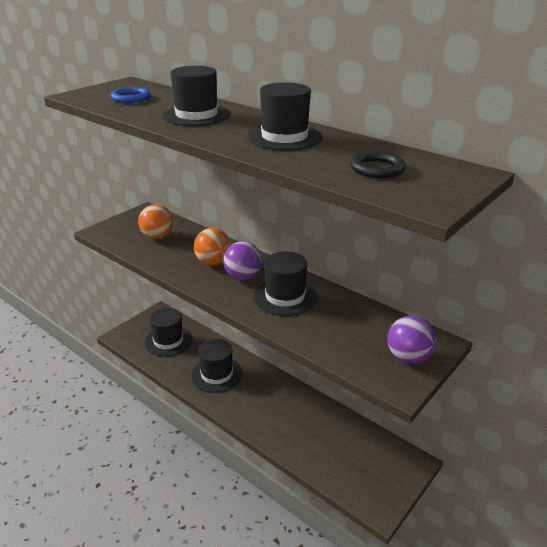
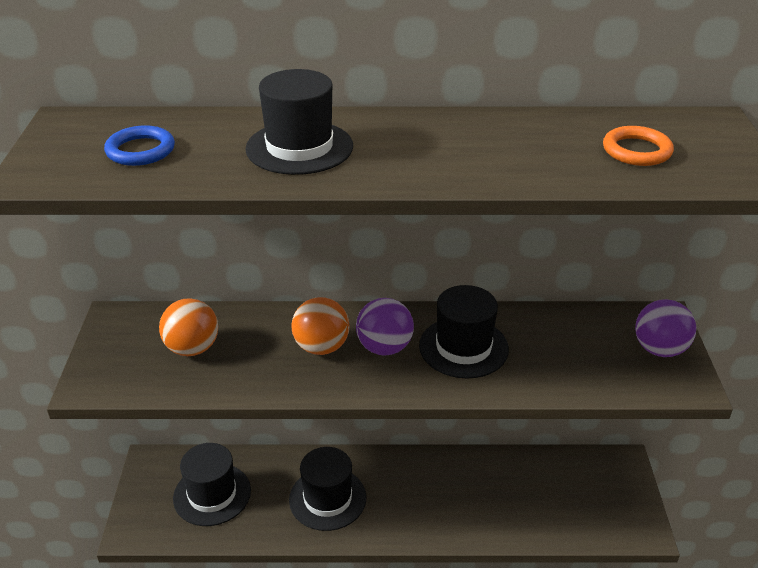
camera: 40 degrees left, 5 degrees up
black hat [247,82,322,150] -> none
black ring [351,151,406,178] -> orange ring [603,126,674,166]

